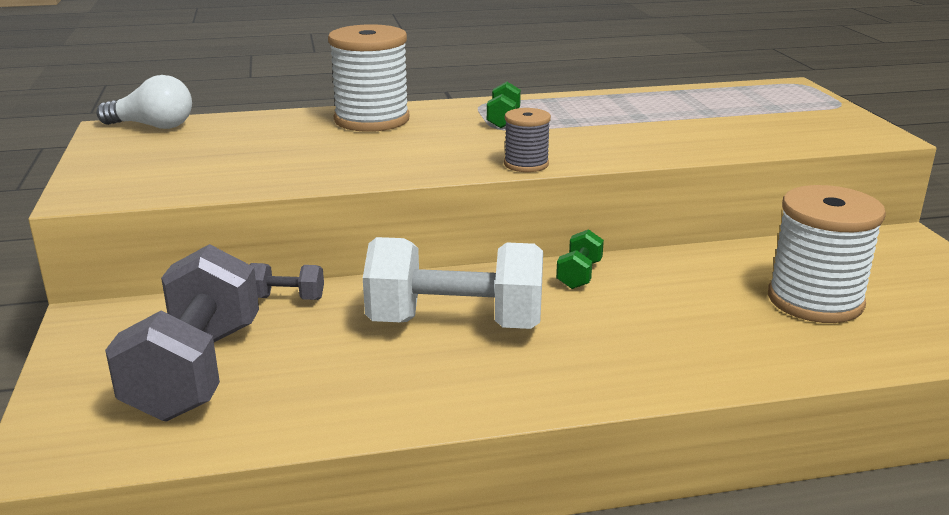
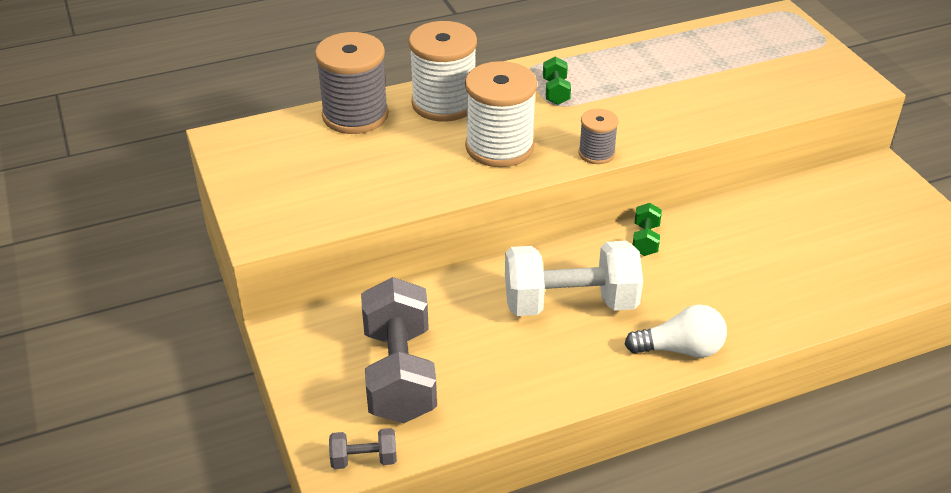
camera: 10 degrees left, 15 degrees up
white light bulb [97,75,192,129] -> white light bulb moved to [625,304,727,358]
grey dumbbell [250,263,324,300] -> grey dumbbell moved to [329,428,397,469]
white spool [768,185,886,323] -> white spool moved to [465,61,537,167]
none -> grey spool [315,32,389,134]

